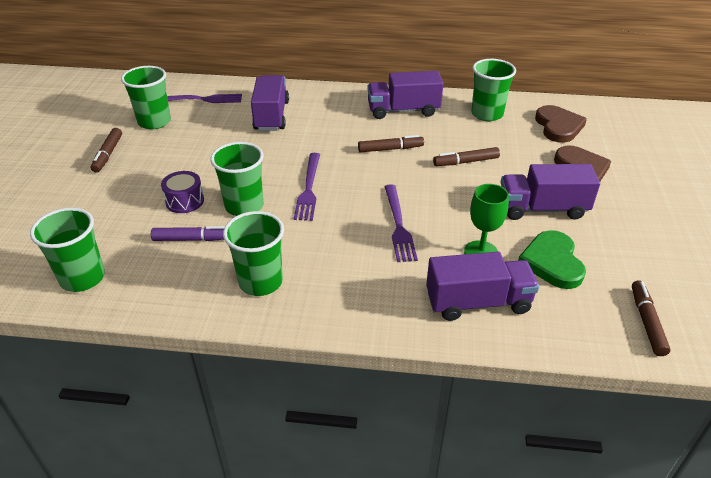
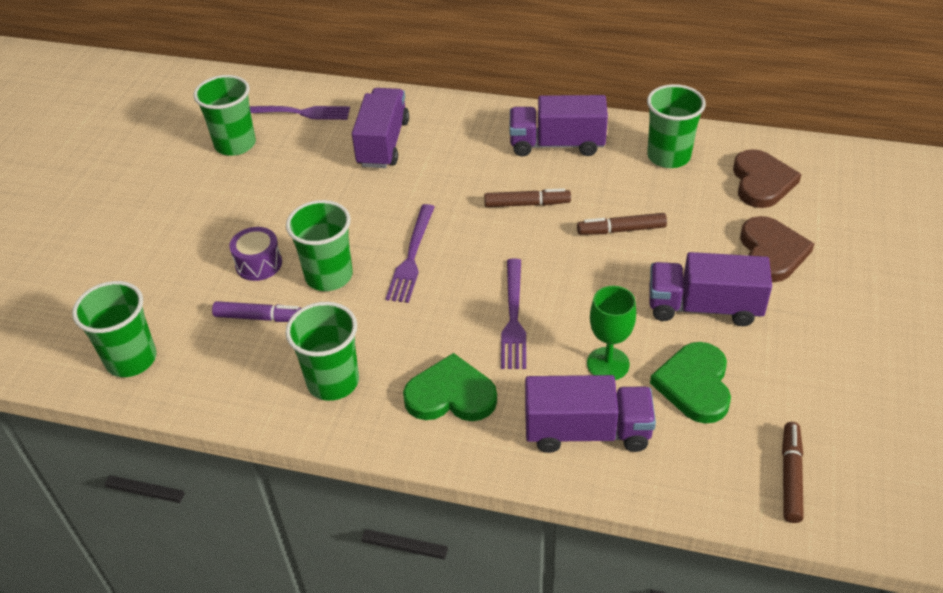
camera: 10 degrees right, 5 degrees up
brown marker [91,128,122,173] -> none
none -> green heart [403,353,497,421]

